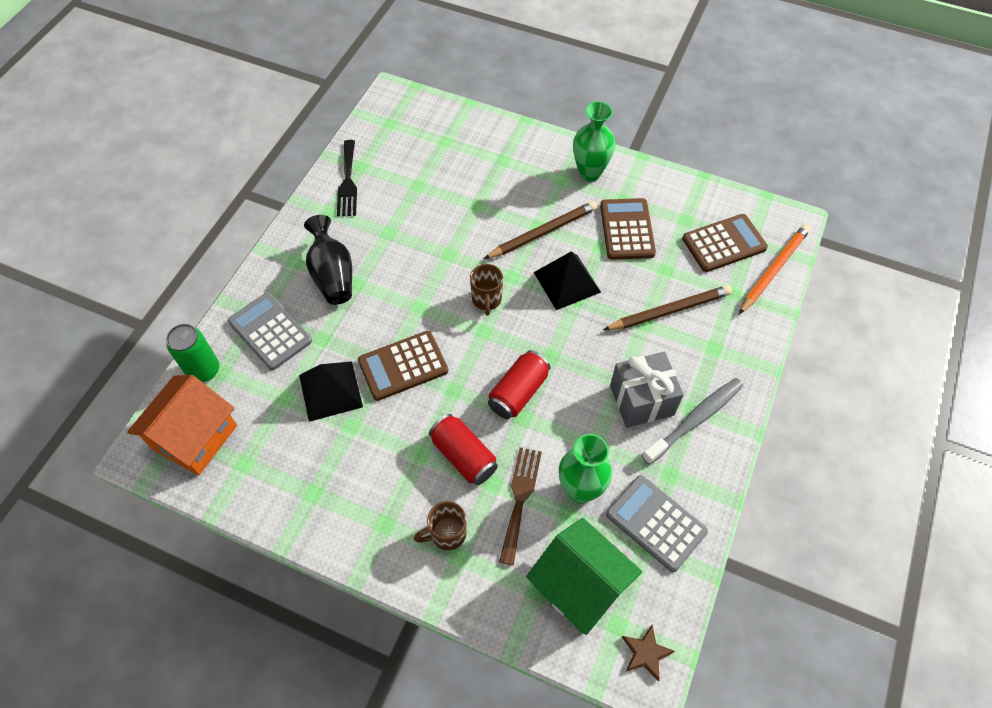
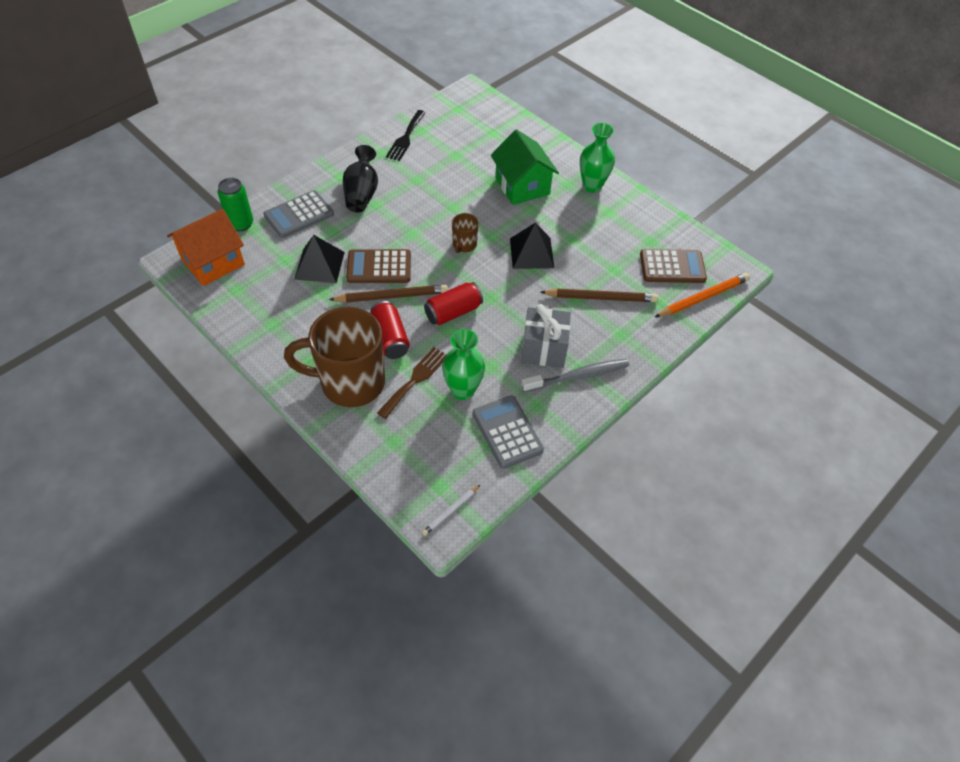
camera: 20 degrees right, 5 degrees down
grey calculator [228,293,312,370] -> grey calculator turned 105 degrees counterclockwise [263,190,334,238]
brown mug [414,501,466,550] -> brown mug [284,307,385,407], size x2.28
brown pencil [484,201,598,259] -> brown pencil moved to [329,285,448,303]
green house [526,518,642,635] -> green house moved to [491,129,559,205]
brown calculator [600,198,656,260] -> none
brown star [622,625,675,682] -> white pencil [422,485,480,536]

